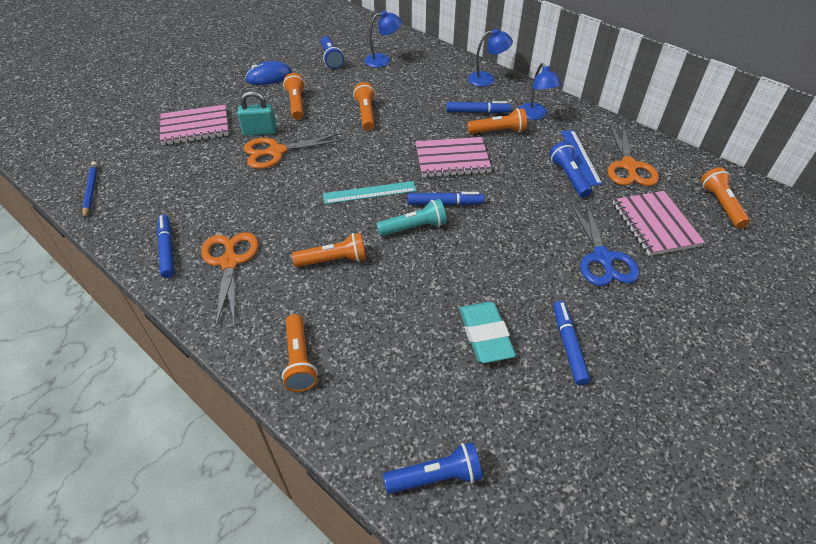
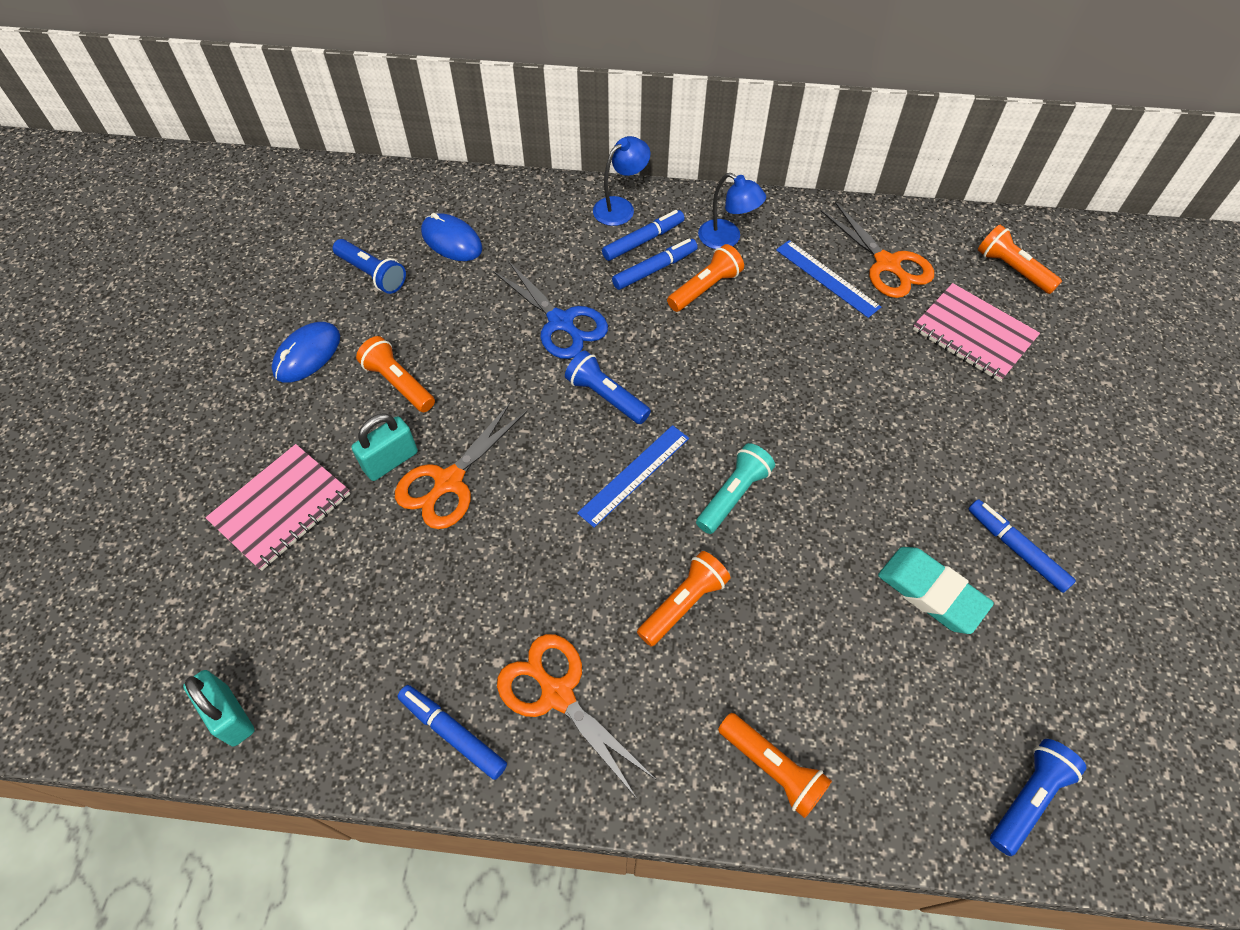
camera: 35 degrees left, 10 degrees up
blue pencil [82,162,98,219] -> turquoise padlock [183,670,255,746]
turquoise ruler [323,181,417,204] -> blue ruler [577,425,689,528]
orange flashlight [353,82,375,131] -> none
blue lamp [364,11,402,68] -> blue mouse [421,213,482,261]
blue marker [408,192,484,205] -> blue marker moved to [602,210,685,261]
pink notebook [416,137,492,177] -> none
blue flashlight [549,141,592,198] -> blue flashlight moved to [565,350,651,424]
blue scissors [571,202,640,286] -> blue scissors moved to [493,261,608,359]

